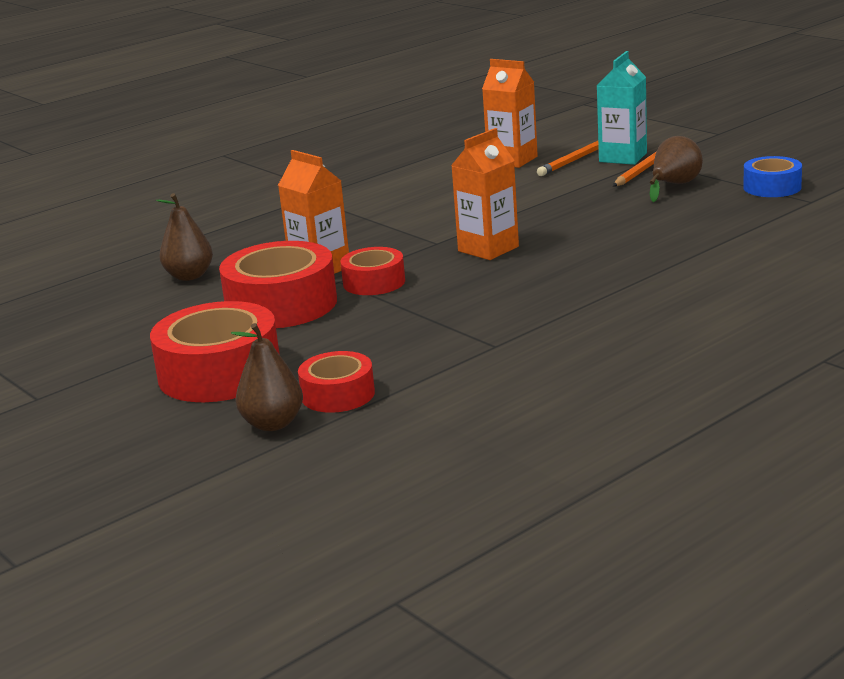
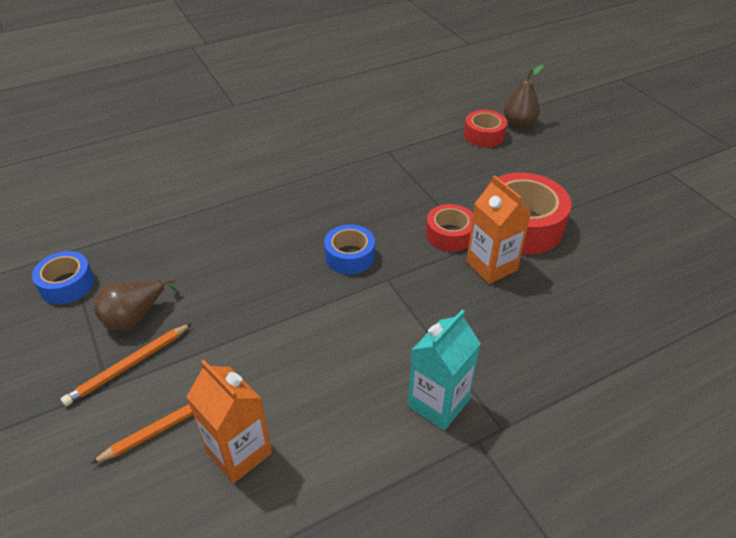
camera: 170 degrees left, 20 degrees up
red tape [150,301,280,402] -> none
brown pear [156,193,213,281] -> none
orange carton [451,128,519,260] -> blue tape [324,224,375,274]
turquoise carton [597,51,647,165] -> turquoise carton moved to [408,310,481,431]

